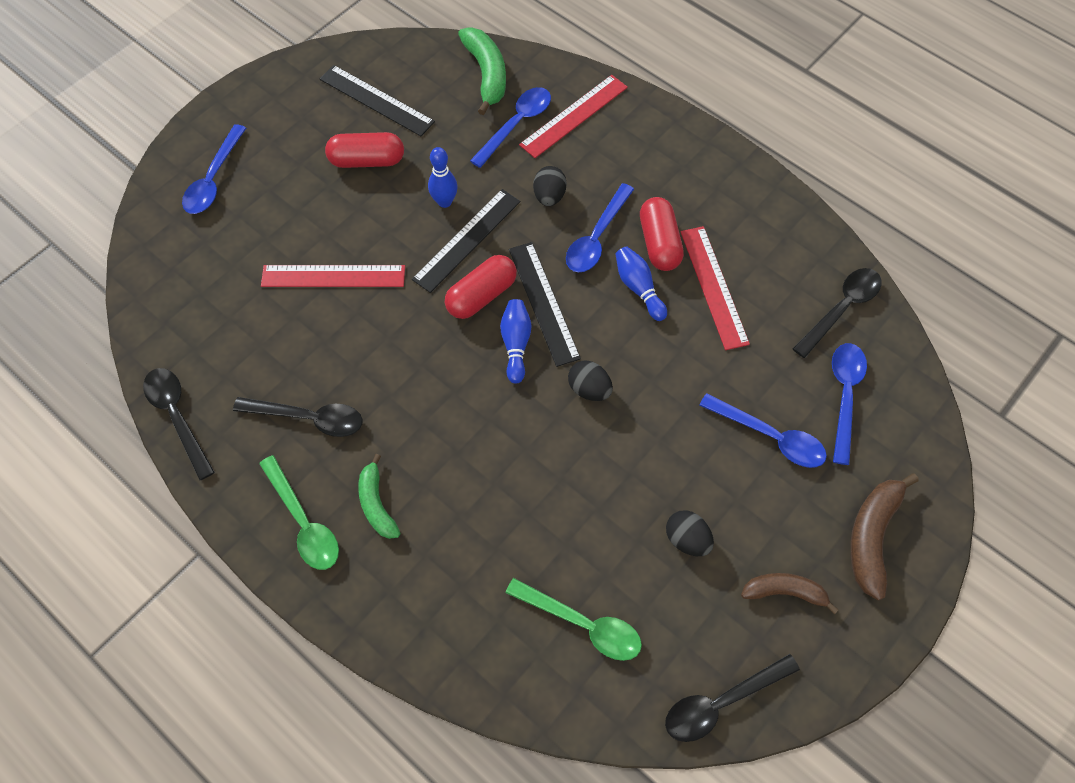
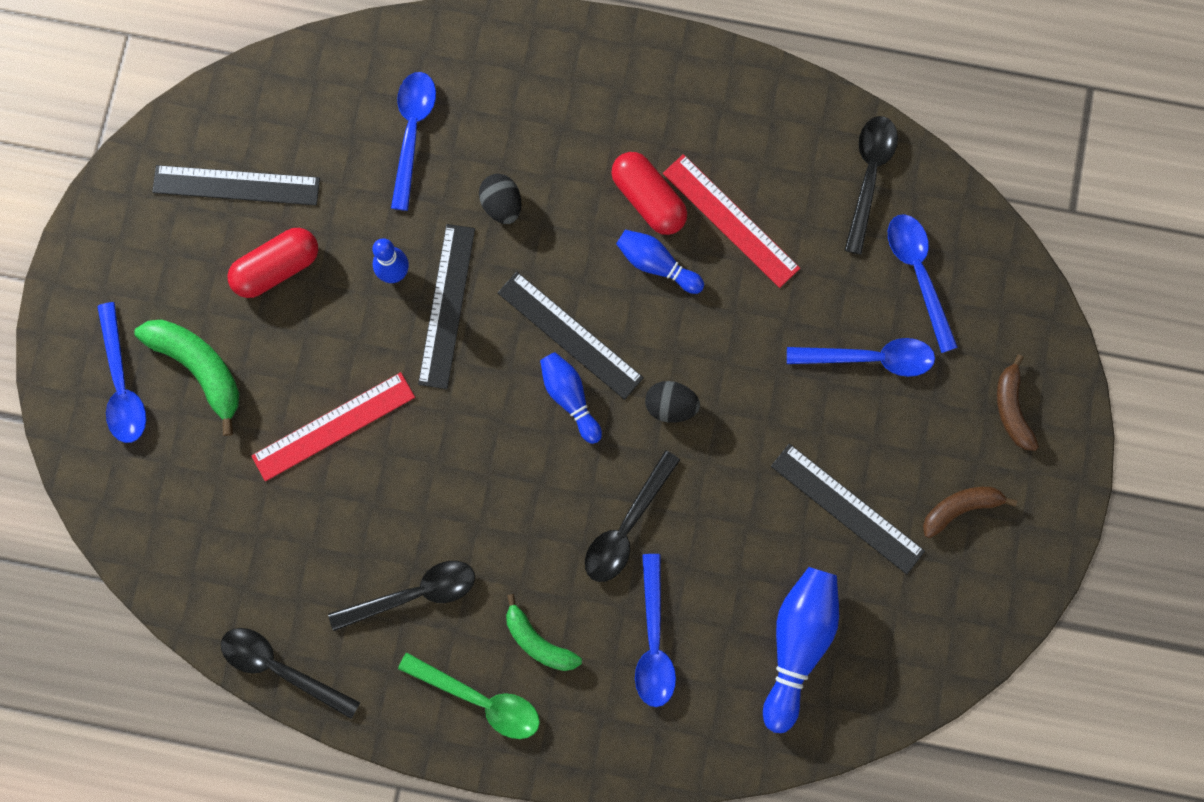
camera: 30 degrees left, 15 degrees up
red capsule [445,255,517,319] -> none
green banana [458,28,506,115] -> green banana moved to [134,319,239,436]
green spoon [506,578,642,661] -> blue bowling pin [763,567,839,733]
red ruler [519,75,628,158] -> none
blue spoon [566,183,634,272] -> blue spoon moved to [635,554,676,707]
black spoon [665,654,800,742] -> black spoon moved to [585,450,680,582]
black egg [666,510,714,556] -> black ruler [771,444,925,574]
brown banana [850,473,919,600] -> brown banana [997,355,1039,451], size x0.66

